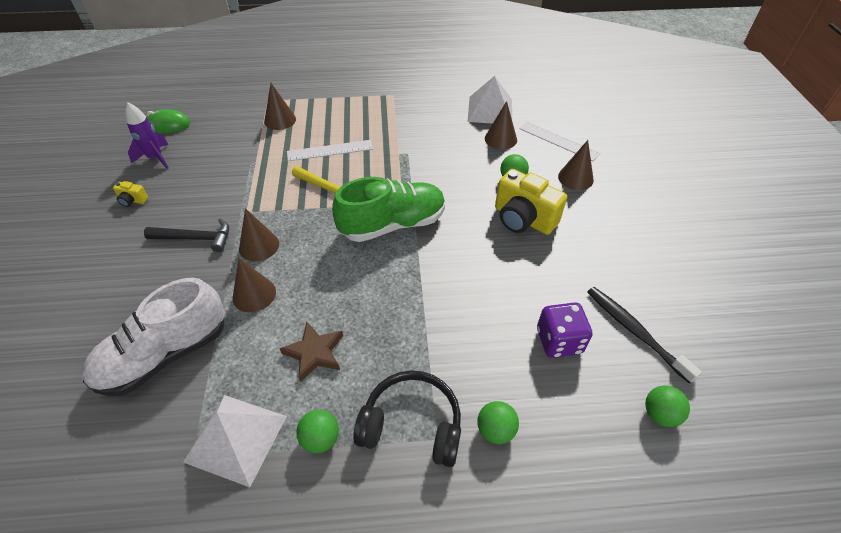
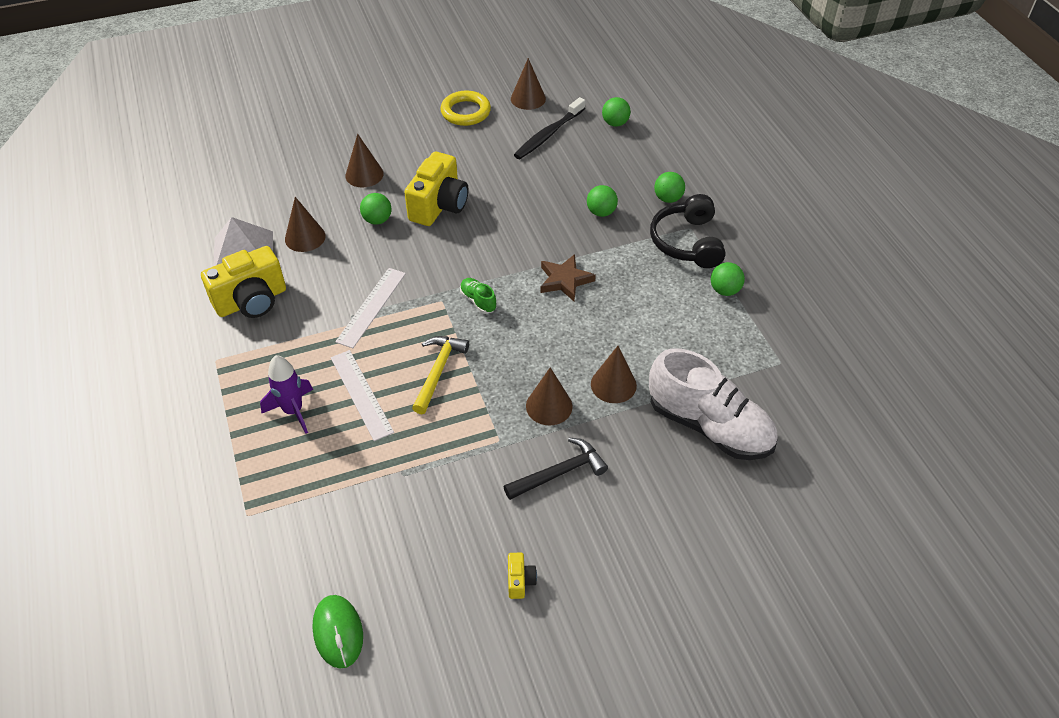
camera: 105 degrees left, 0 degrees up
purple rocket [125,103,169,169] -> purple rocket moved to [260,355,313,434]
black hammer [144,219,229,252] -> black hammer turned 75 degrees clockwise [504,438,608,500]
white pyramid [183,395,287,487] -> none
brown cone [264,83,296,130] -> brown cone moved to [511,58,546,110]
brown star [279,322,343,382] -> brown star moved to [540,254,596,301]
green shoe [332,177,445,242] -> green shoe [460,278,497,314], size x0.40
white ruler [520,122,600,161] -> white ruler moved to [335,268,406,348]
purple dice [537,302,592,358] -> none
none -> yellow camera [201,246,286,318]
none -> yellow ring [440,90,491,126]
none -> green ball [587,185,618,217]

